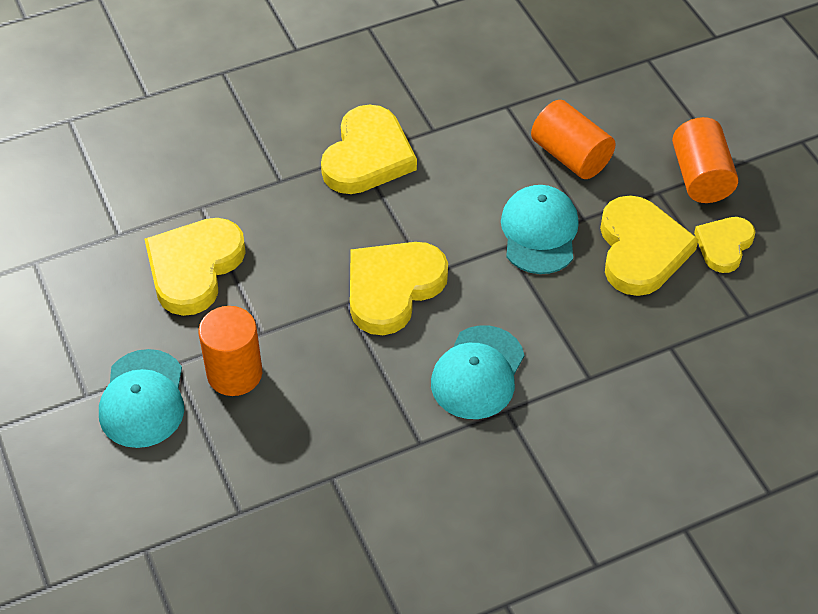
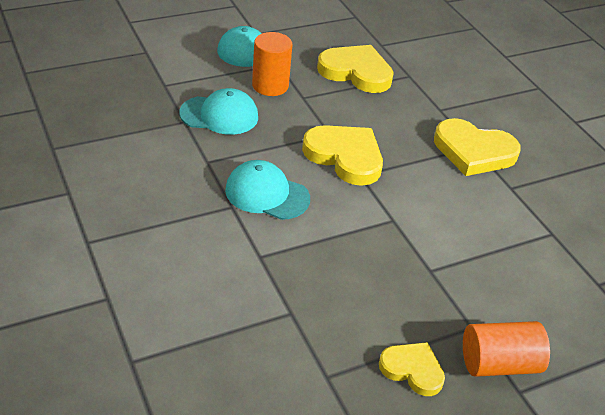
camera: 85 degrees right, 10 degrees down
turquoise cap [501,185,579,274] -> turquoise cap moved to [179,88,258,135]
orange cylinder [531,100,616,179] -> none
yellow heart [600,195,699,296] -> none

